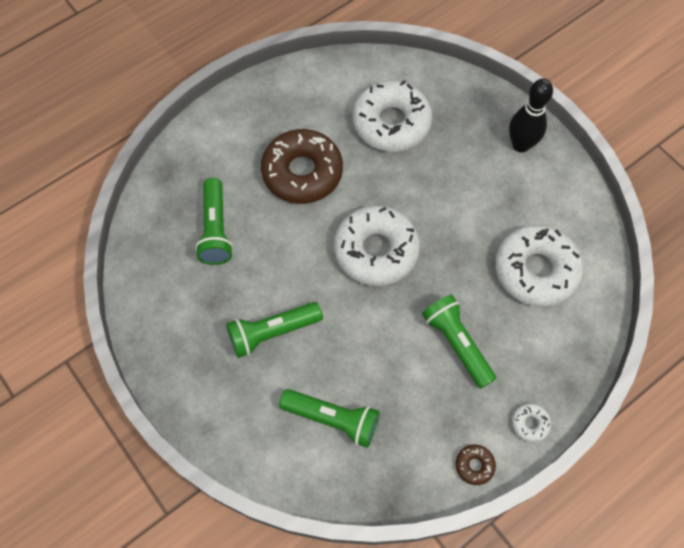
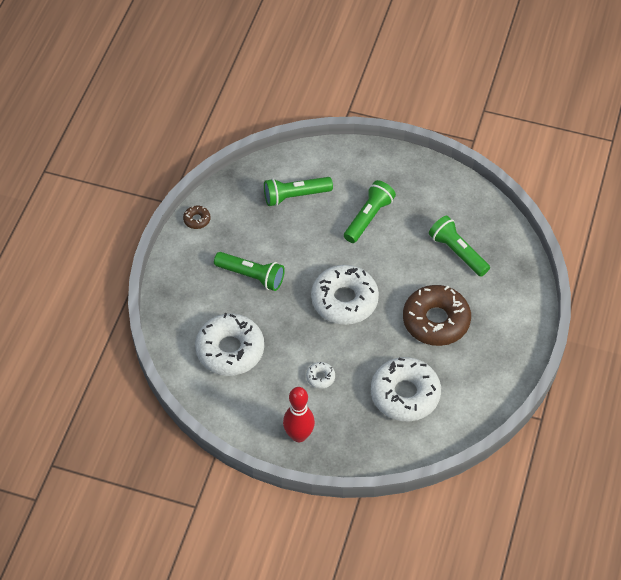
camera: 145 degrees right, 10 degrees down
black bowling pin [509,79,553,152] -> red bowling pin [283,387,315,442]
white donut [512,403,551,443] -> white donut moved to [306,362,335,389]

